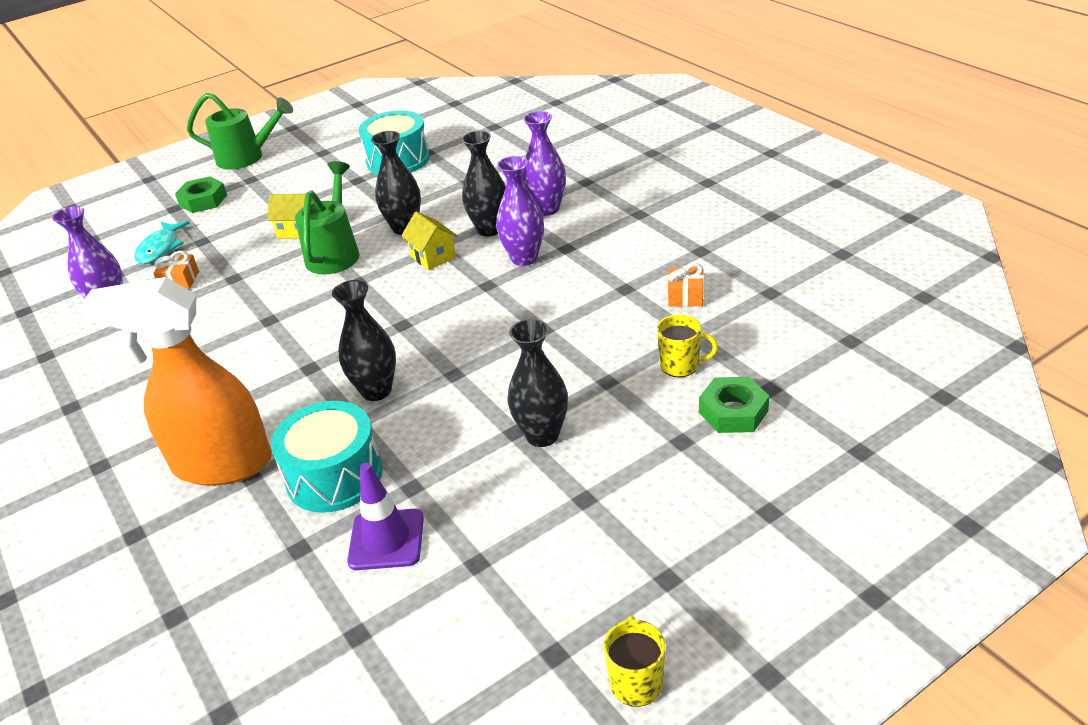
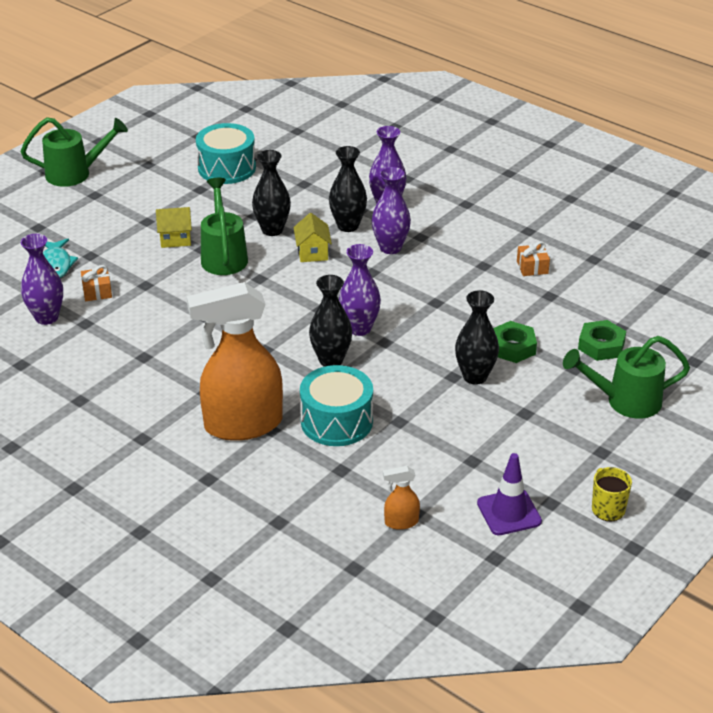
camera: 20 degrees left, 0 degrees up
green nut [175,176,227,213] -> green nut moved to [493,321,537,363]
purple traffic cone [347,463,424,570] -> purple traffic cone moved to [477,453,542,535]
yellow house [401,211,457,270] -> yellow house turned 45 degrees clockwise [294,213,332,262]
yellow mug [657,314,718,377] -> none
none -> purple vase [339,244,381,336]
none -> orange spray bottle [383,466,420,530]
none -> green watering can [563,336,690,419]

